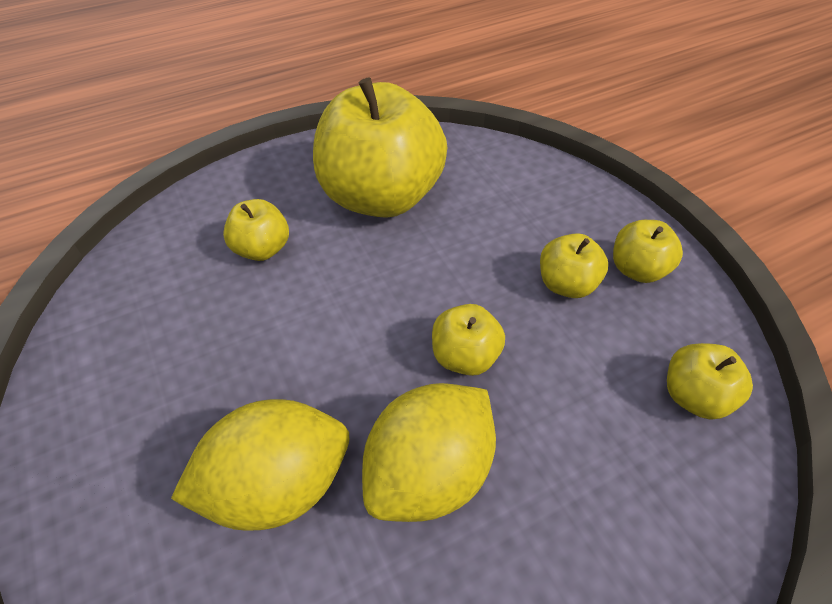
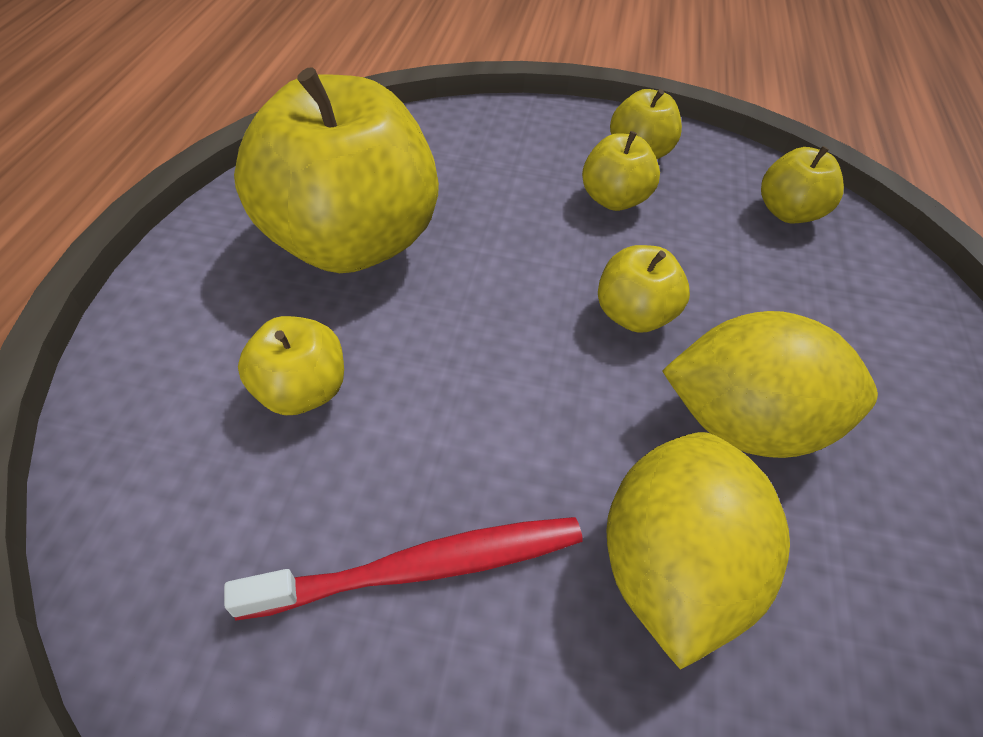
camera: 55 degrees left, 0 degrees up
yellow lemon [362,383,496,522] -> yellow lemon turned 75 degrees counterclockwise [662,311,878,458]
none -> red toothbrush [224,517,583,621]

